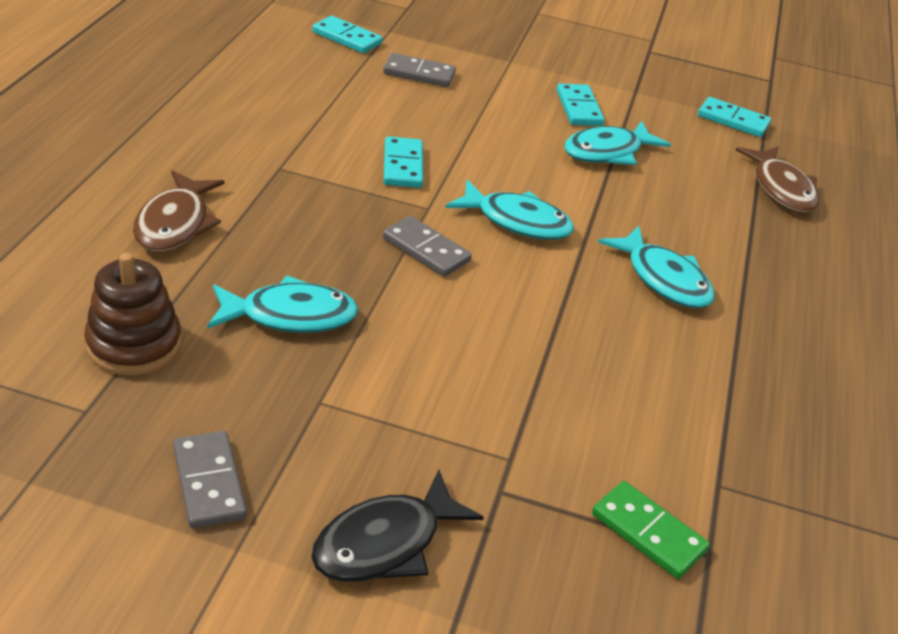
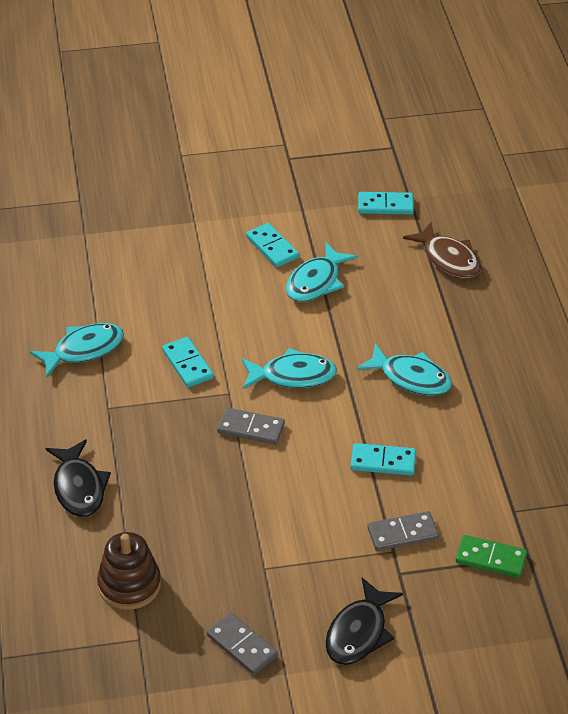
camera: 20 degrees left, 5 degrees up
brown fish [133,170,225,252] -> black fish [45,439,111,517]
turquoise fish [208,275,358,333] -> turquoise fish moved to [29,323,124,377]
turquoise domino [312,16,383,53] -> turquoise domino moved to [351,443,416,476]
grey domino [383,53,456,87] -> grey domino moved to [367,511,439,551]

